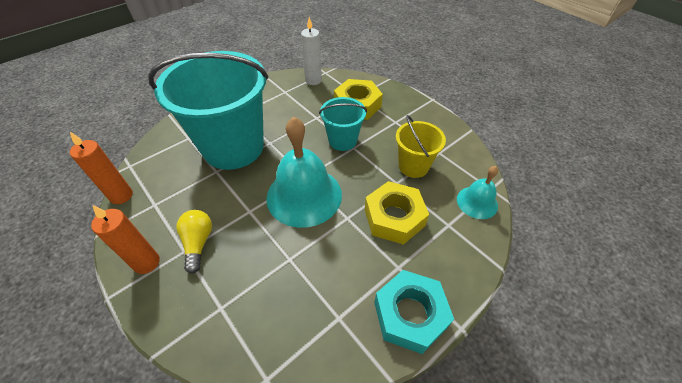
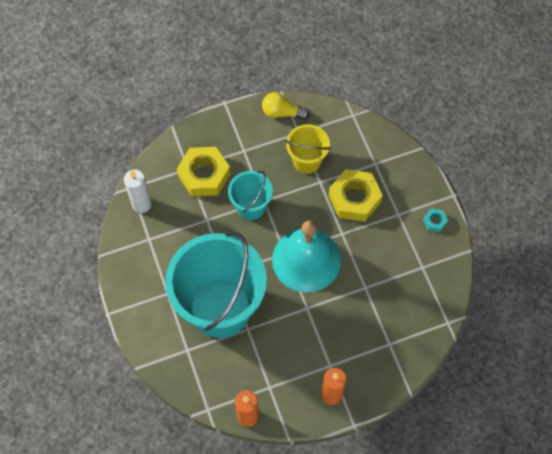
camera: 70 degrees left, 15 degrees up
yellow light bulb [176,210,212,274] -> yellow light bulb moved to [262,92,309,120]
turquoise nut [374,270,454,354] -> turquoise nut [423,209,448,232], size x0.45
turquoise bell [457,166,498,219] -> none

